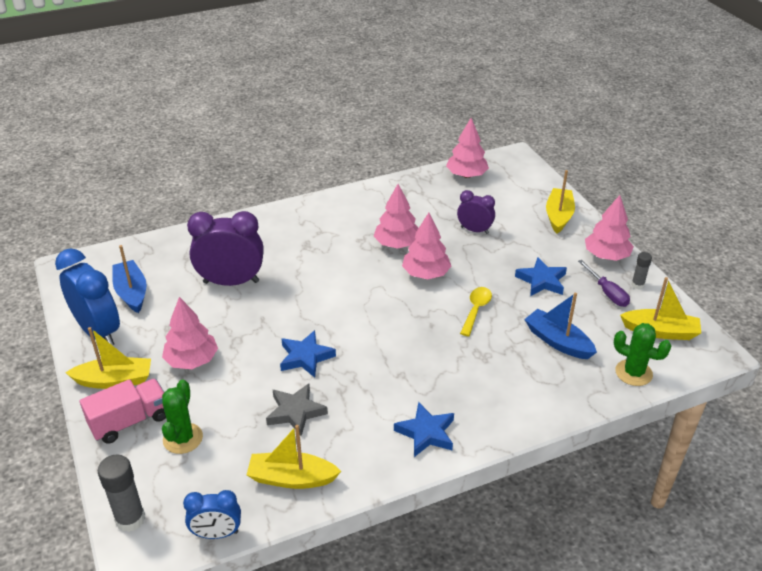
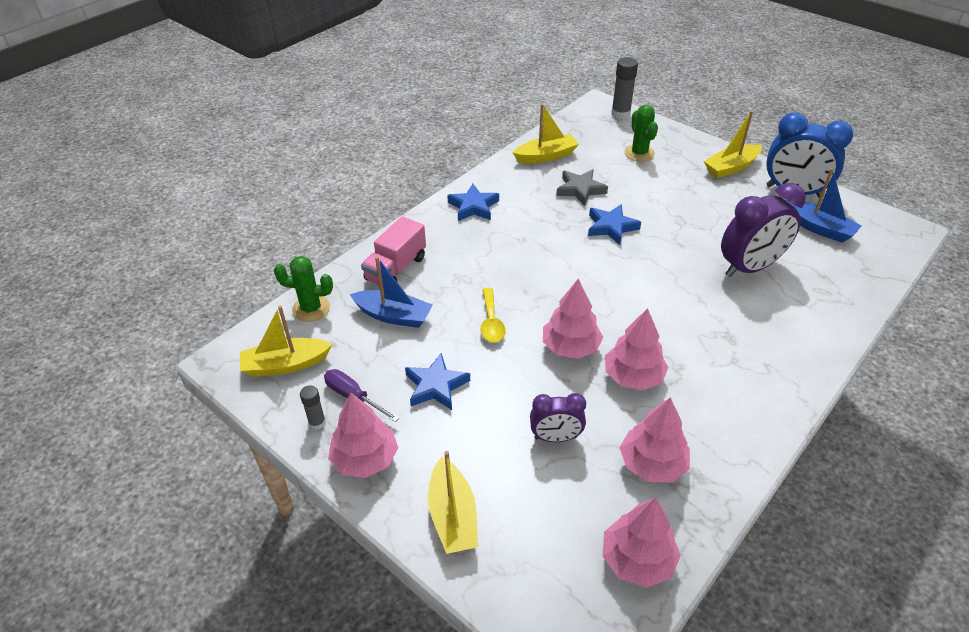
camera: 155 degrees right, 5 degrees up
pink truck [80,379,166,444] -> pink truck moved to [361,216,426,285]
pink tree [162,297,218,369] -> pink tree moved to [620,397,690,482]
blue clock [183,490,241,539] -> none

